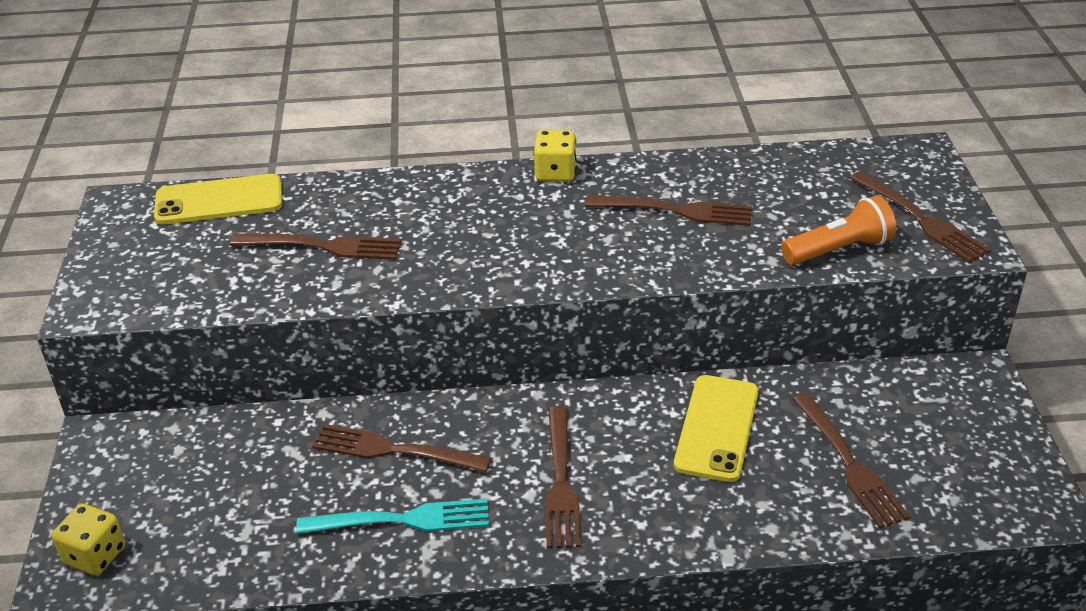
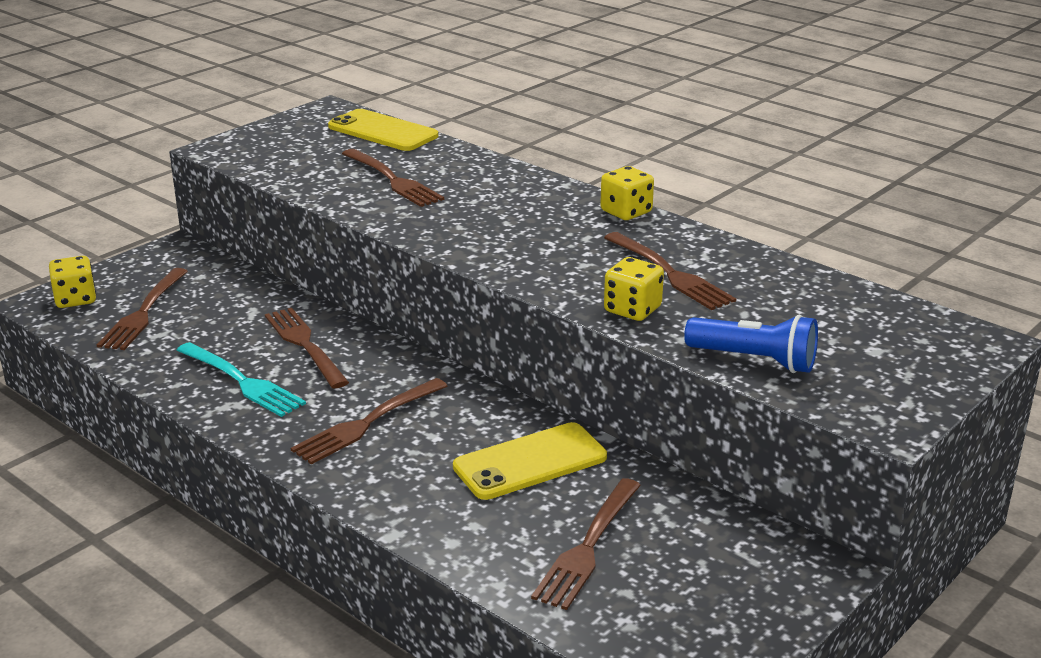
camera: 45 degrees right, 10 degrees down
orange flashlight [781,195,896,265] -> blue flashlight [684,314,818,373]
brown fork [850,171,991,263] -> brown fork moved to [97,268,188,350]
none -> yellow dice [604,257,664,321]

